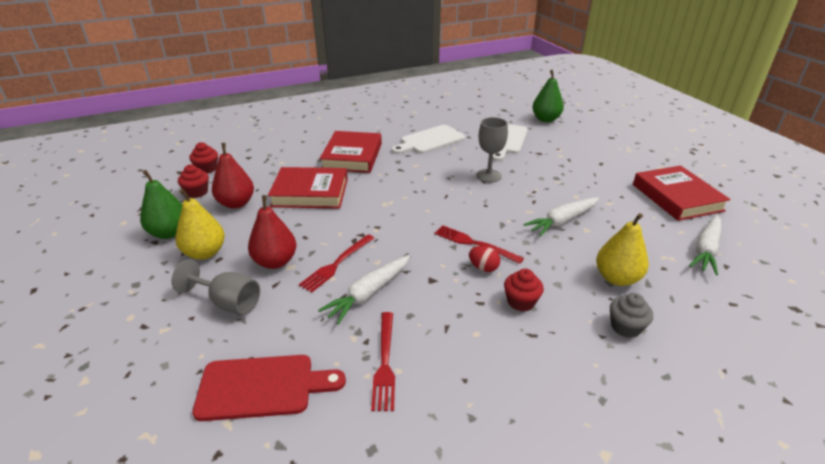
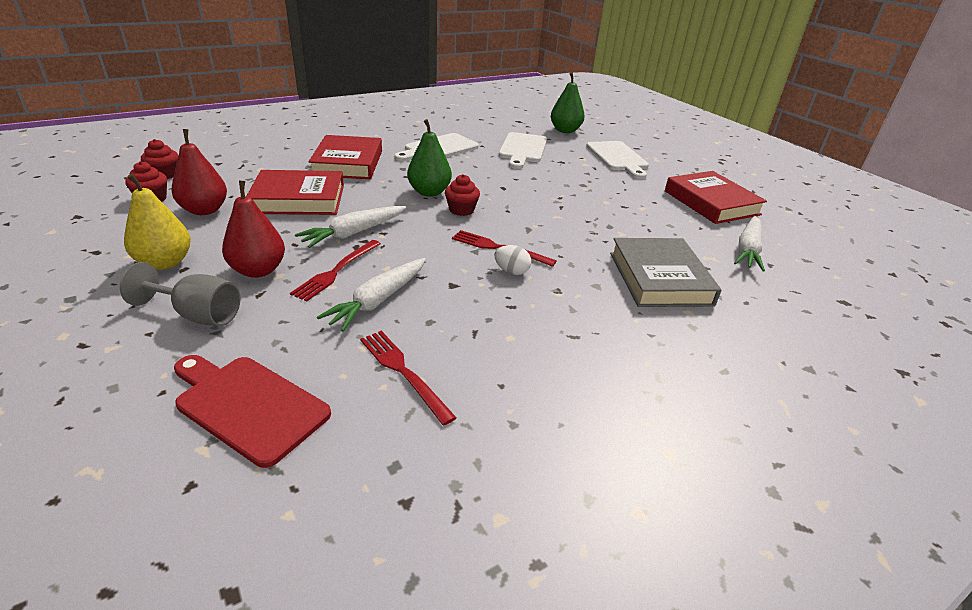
camera: 10 degrees left, 0 degrees up
green pear [140,170,182,239] -> green pear moved to [407,119,452,197]
red cutting board [192,355,346,421] -> red cutting board turned 135 degrees counterclockwise [174,355,331,468]
red fork [371,312,395,411] -> red fork turned 150 degrees clockwise [360,331,457,425]
red egg [469,246,500,272] -> white egg [494,245,531,275]
grey goblet [476,117,508,183] -> none
red cupcake [504,269,544,312] -> red cupcake moved to [445,174,480,216]
white carrot [523,197,599,237] -> white carrot moved to [295,206,406,248]
yellow pear [596,213,649,286] -> grey book [610,238,721,307]
grey cupcake [610,293,653,338] -> none
none -> white cutting board [586,141,649,179]

